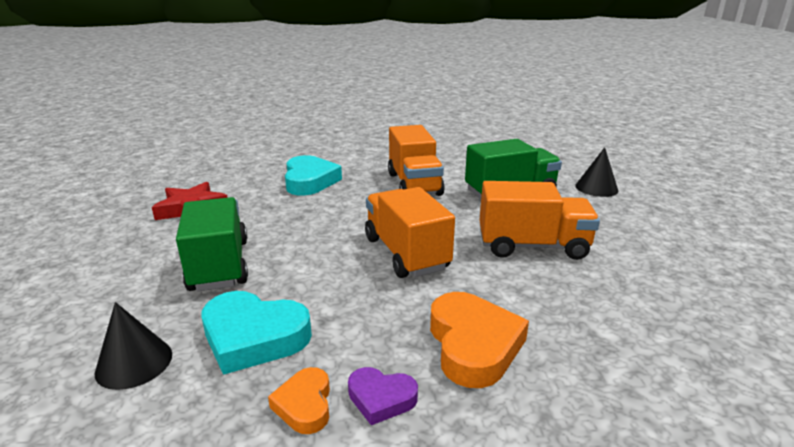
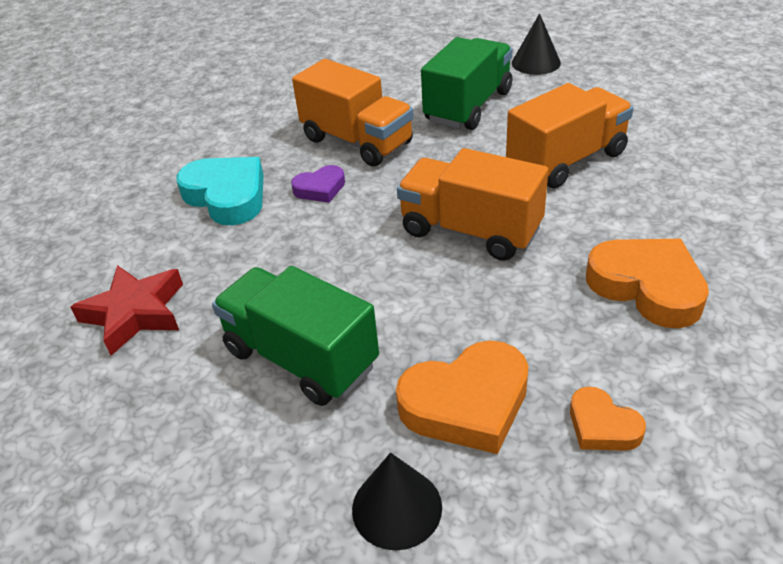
camera: 35 degrees left, 15 degrees up
turquoise heart [201,291,312,375] -> orange heart [396,340,529,454]
purple heart [348,367,418,425] -> purple heart moved to [291,165,345,203]

